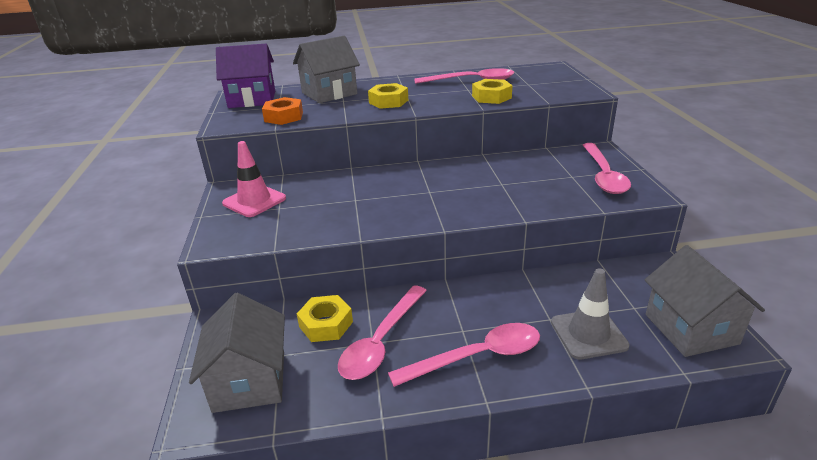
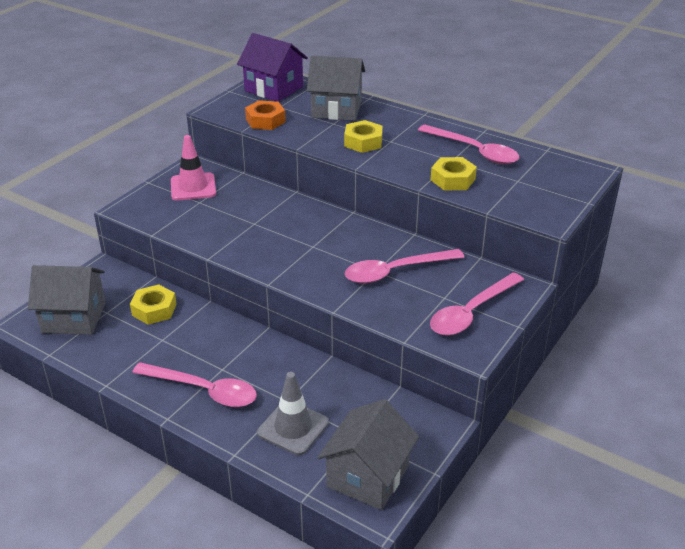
camera: 40 degrees right, 5 degrees up
grey house [189,293,285,413] -> grey house turned 60 degrees clockwise [28,265,106,335]
pink spoon [338,285,427,380] -> pink spoon moved to [345,249,464,284]

